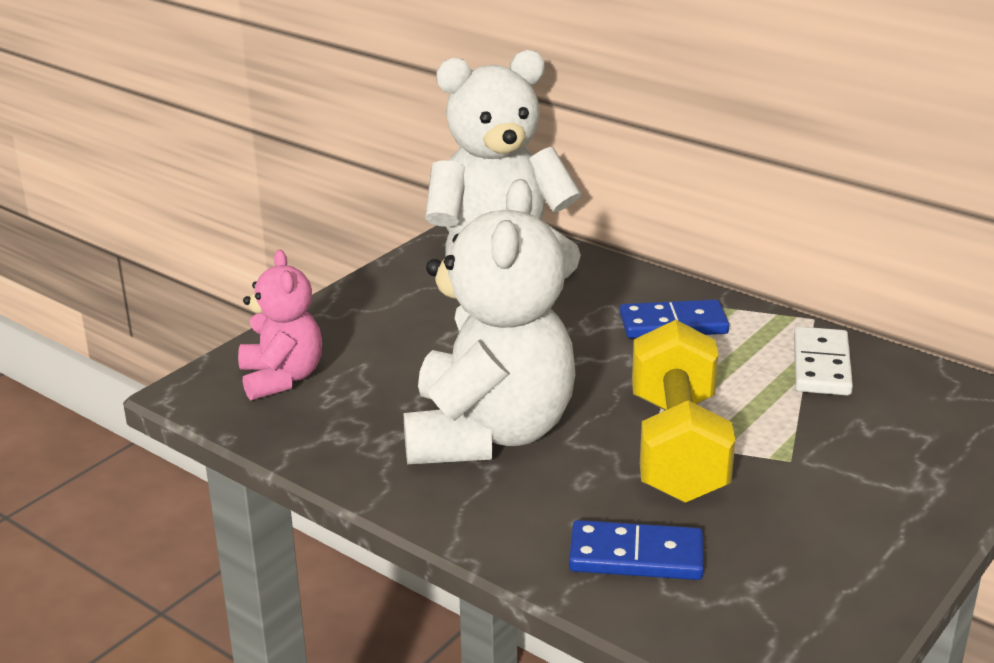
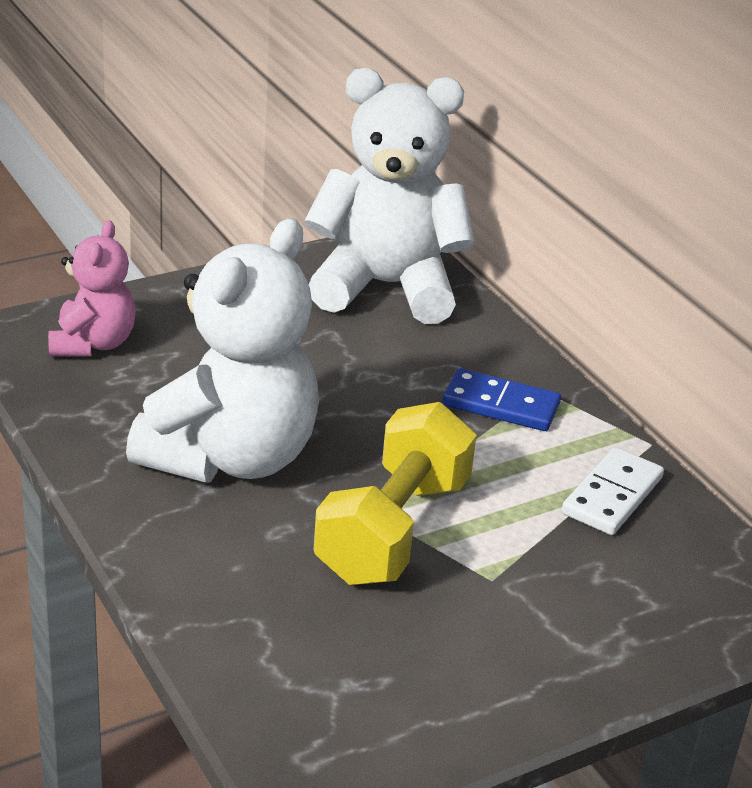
camera: 20 degrees right, 5 degrees up
blue domino [569,520,704,580] -> none

